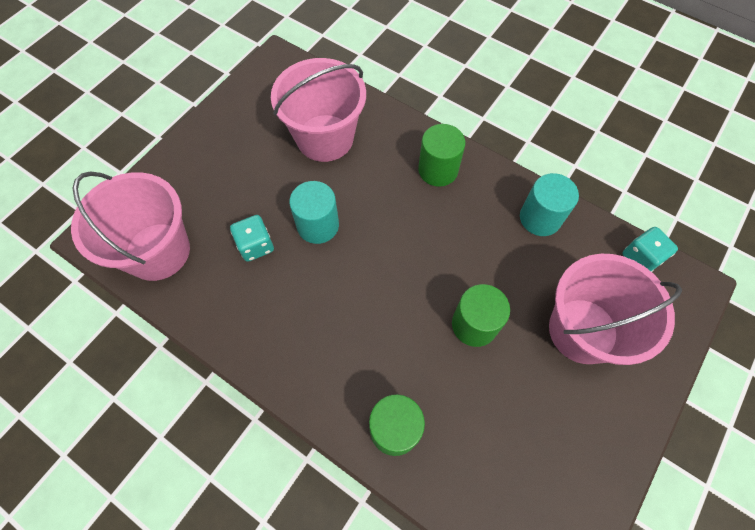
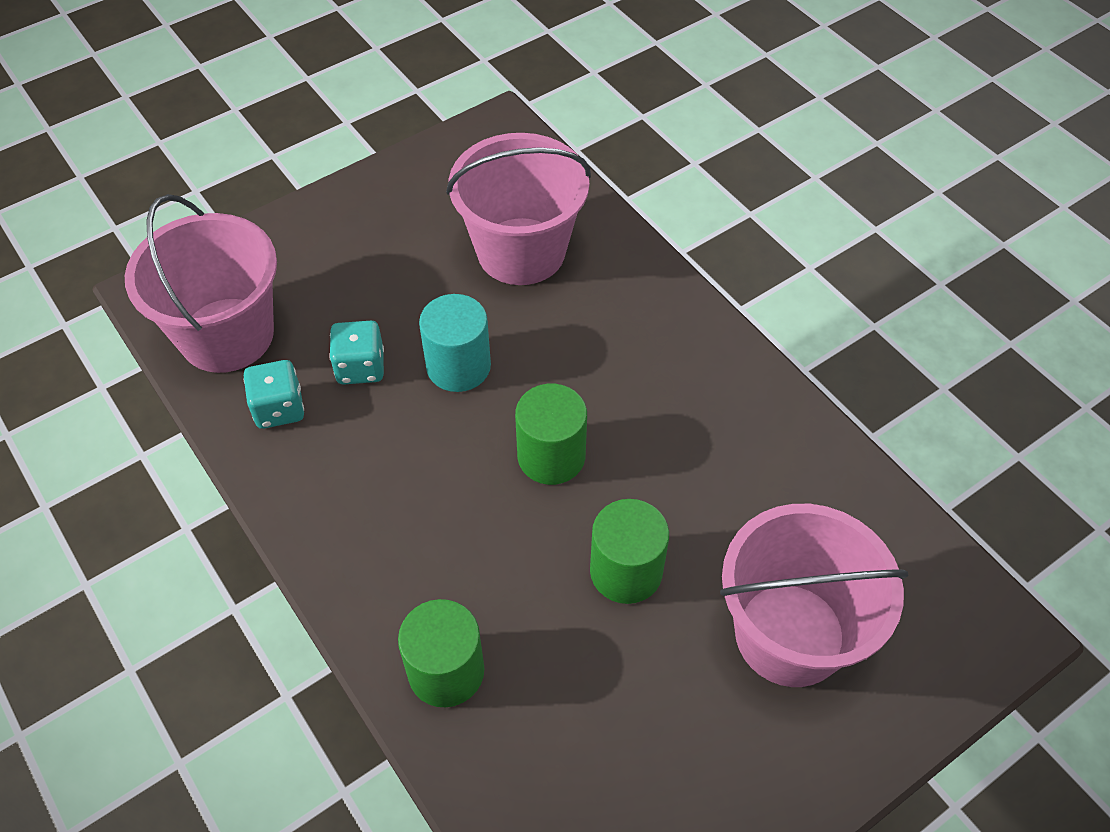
camera: 20 degrees right, 10 degrees down
green cylinder [418,124,465,187] -> green cylinder moved to [515,384,587,485]
turquoise cylinder [520,173,579,236] -> none
turquoise dice [622,227,678,272] -> turquoise dice moved to [243,360,304,429]

